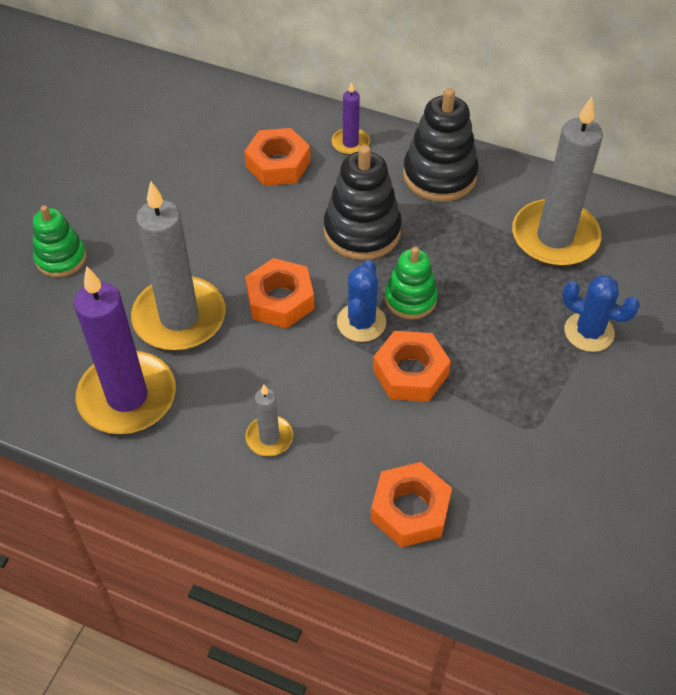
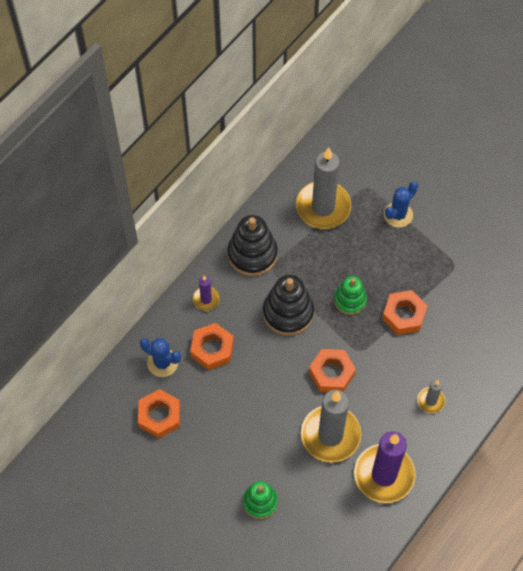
camera: 75 degrees left, 10 degrees up
blue cactus [337,260,386,342] -> blue cactus moved to [140,338,181,377]
orange nut [371,462,452,548] -> orange nut moved to [138,389,180,438]

